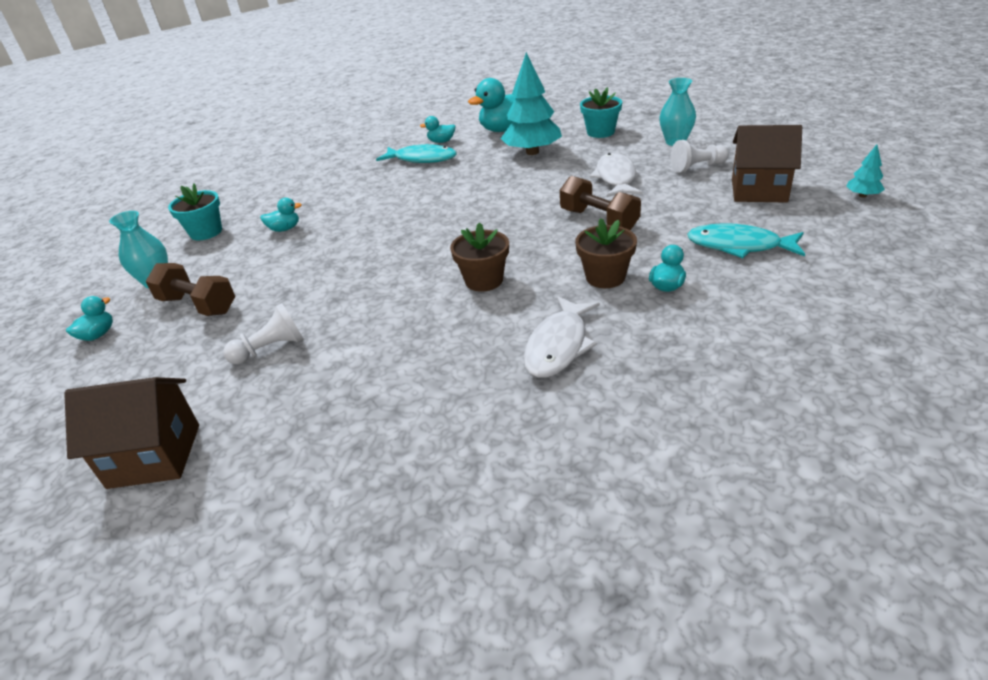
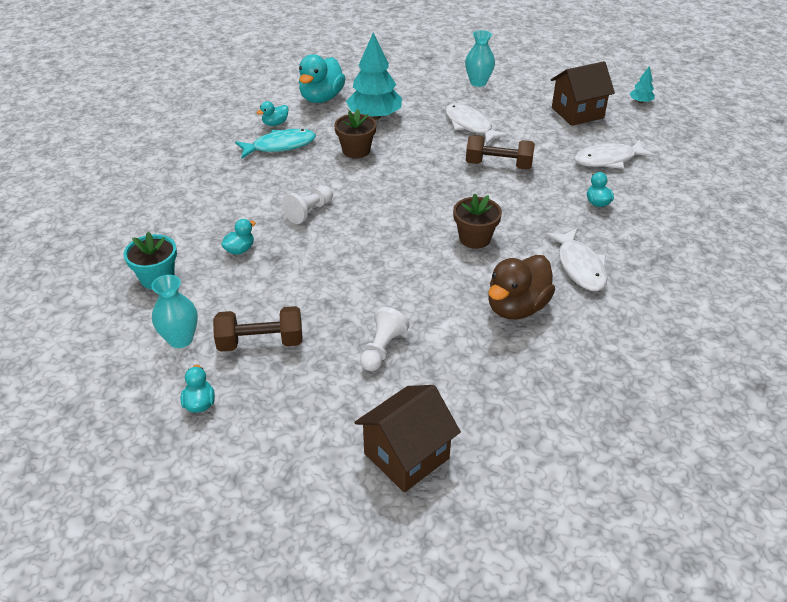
camera: 40 degrees left, 5 degrees up
brown flower pot [575,218,637,288] -> brown flower pot moved to [334,109,376,158]
turquoise flower pot [580,87,622,138] -> none
white pawn [671,140,729,173] -> white pawn moved to [282,186,333,224]
turquoise fish [687,223,805,258] -> white fish [574,140,655,169]
none -> brown duck [488,255,555,320]

